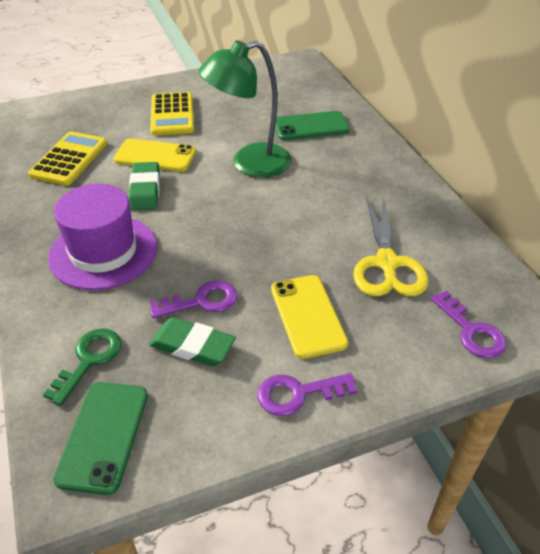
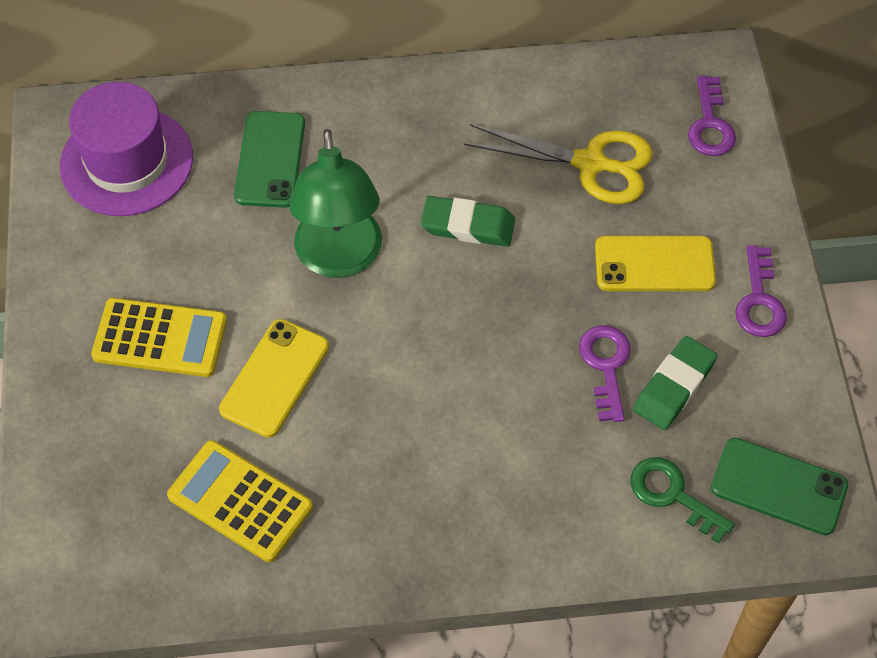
camera: 75 degrees left, 15 degrees up
purple hat [48,184,157,290] -> purple hat moved to [60,82,193,216]
green eraser [129,162,160,210] -> green eraser moved to [421,196,515,247]
purple key [431,291,507,358] -> purple key turned 105 degrees clockwise [688,76,736,156]

